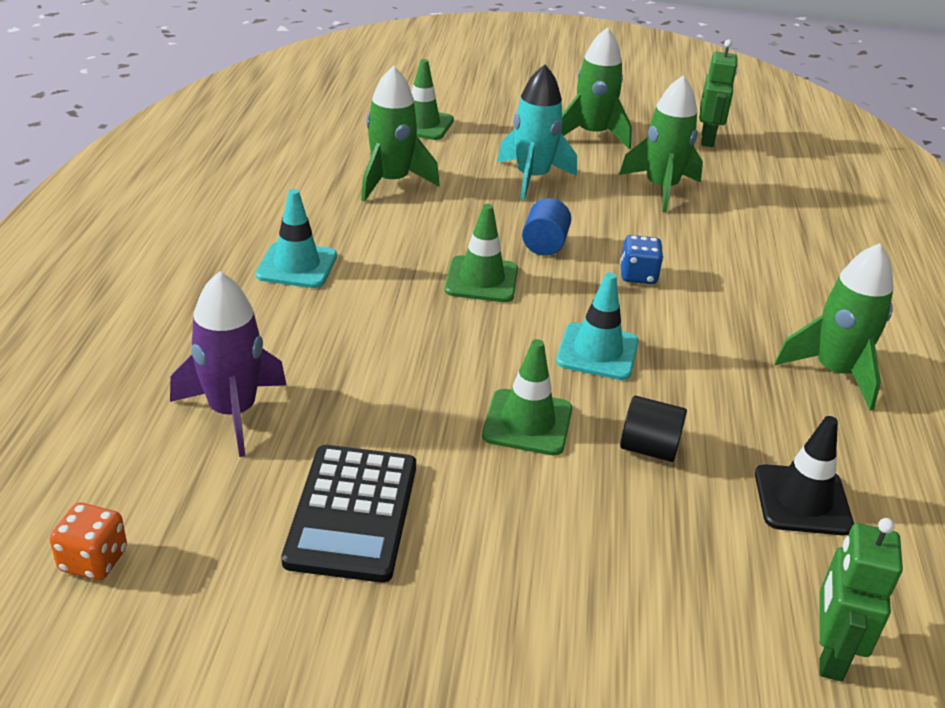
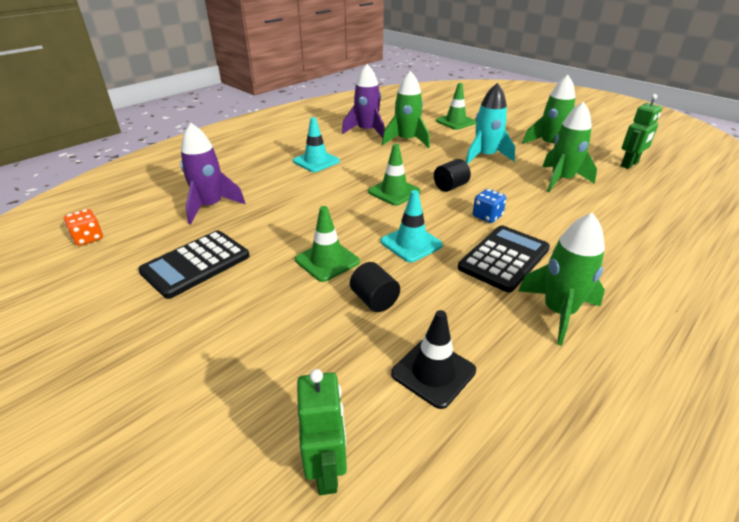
camera: 40 degrees right, 0 degrees up
blue cylinder [522,198,571,256] -> black cylinder [434,159,471,192]
green robot [819,518,903,681] -> green robot turned 120 degrees clockwise [297,369,347,495]
none -> purple rocket [342,64,385,138]
none -> black calculator [458,225,550,292]

